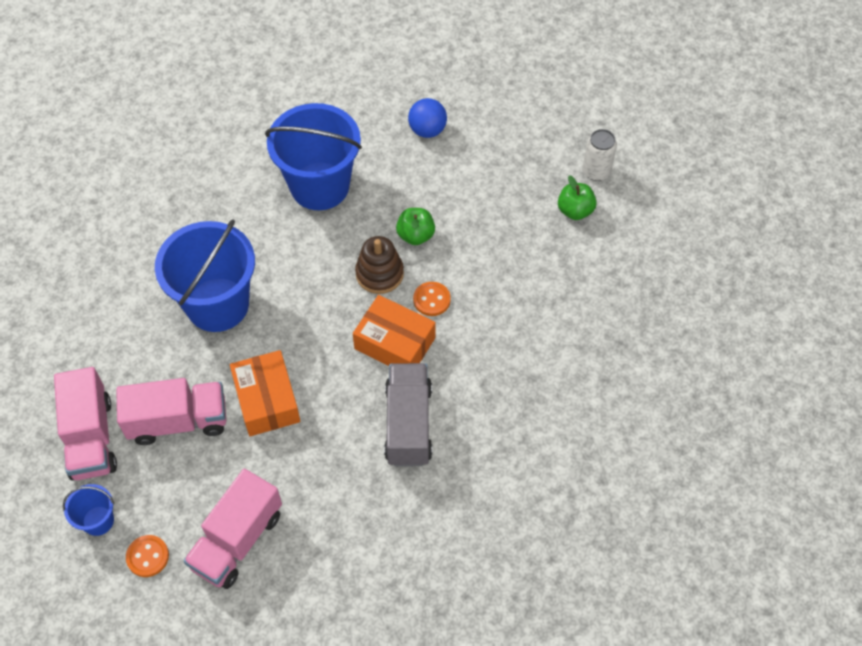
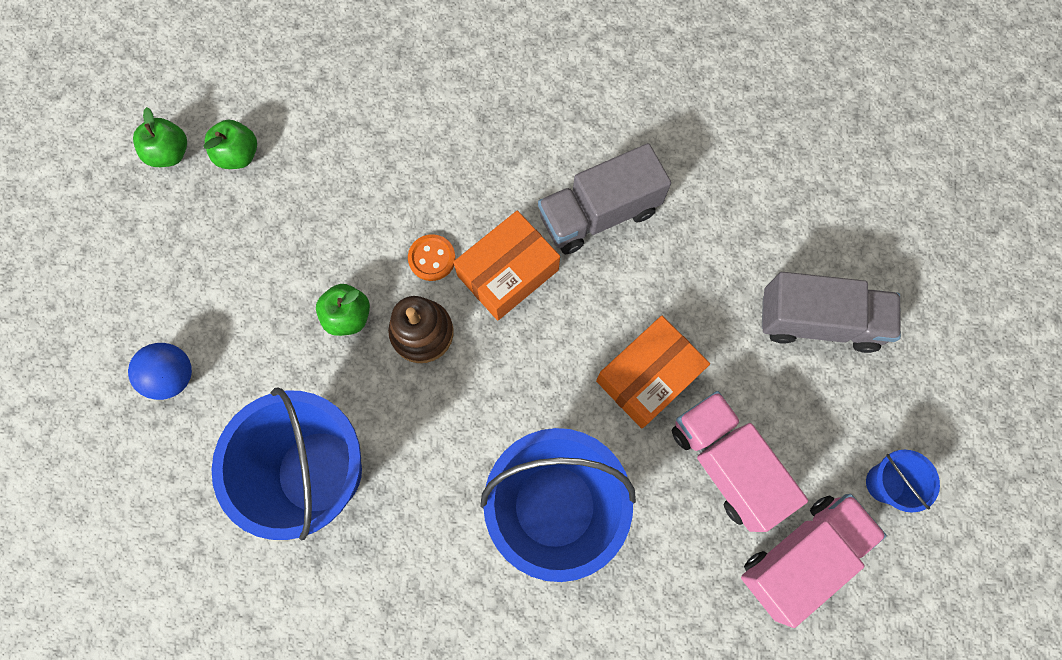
camera: 115 degrees left, 15 degrees up
orange button [126,535,169,577] -> none
pink truck [183,468,282,589] -> grey truck [762,272,901,353]
orange box [353,295,436,366] -> orange box turned 45 degrees clockwise [453,210,560,321]
white can [583,129,617,181] -> green apple [133,107,187,167]

